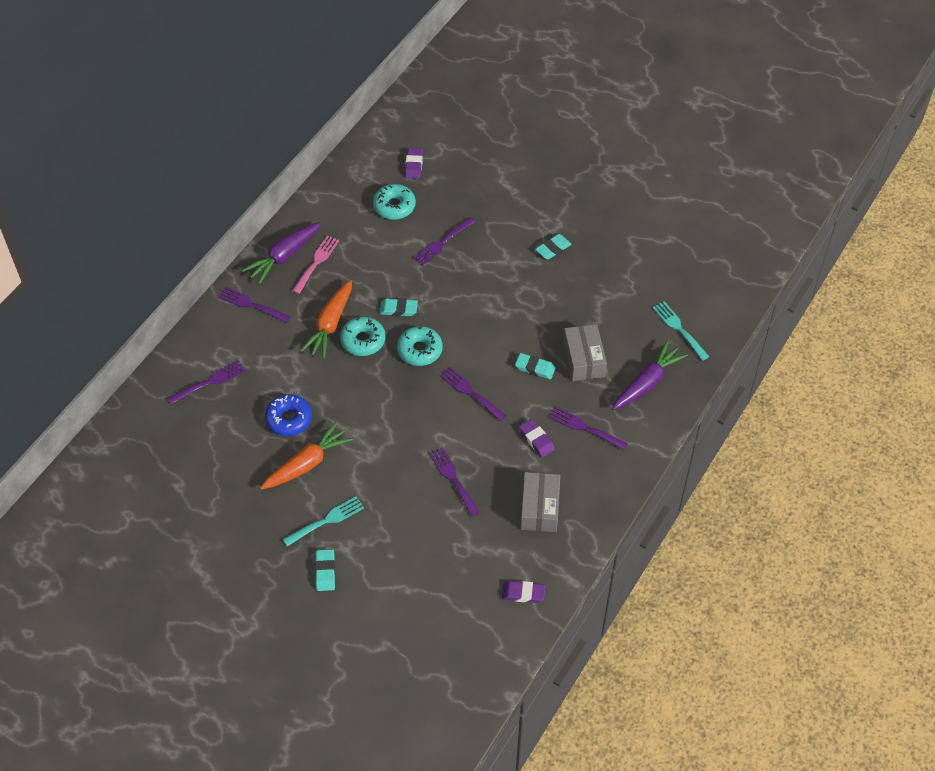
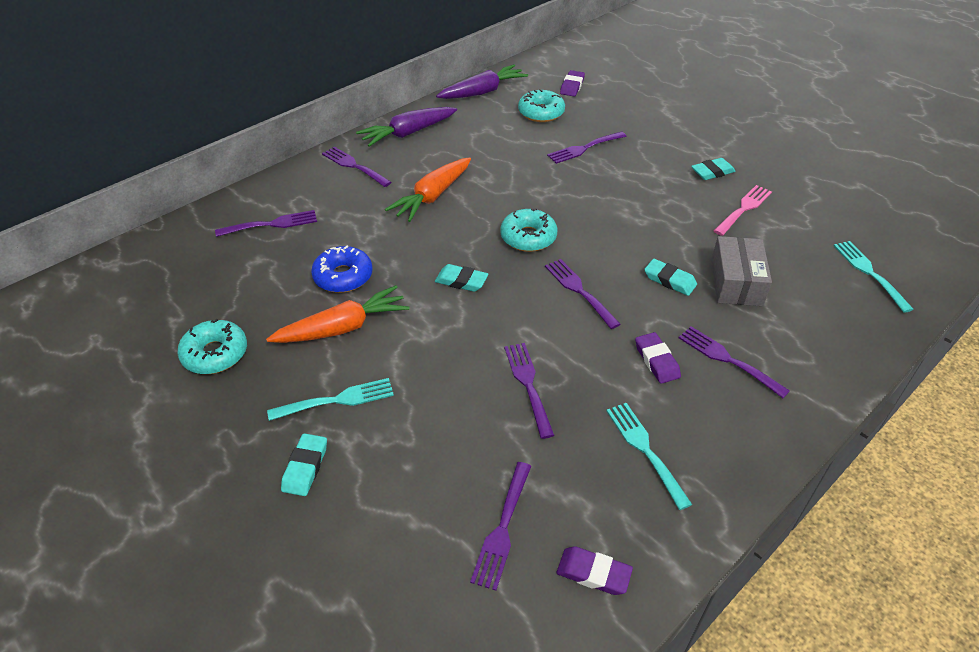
camera: 15 degrees right, 10 degrees down
pink fork [292,236,339,294] -> pink fork moved to [714,185,772,236]
turquoise donut [340,317,386,356] -> turquoise donut moved to [177,319,247,374]
turquoise eraser [379,298,418,316] -> turquoise eraser moved to [435,264,488,292]
grey box [521,472,560,532] -> turquoise fork [606,403,692,510]
purple carrot [612,340,688,410] -> purple carrot moved to [436,64,528,99]
none -> purple fork [470,462,531,591]

